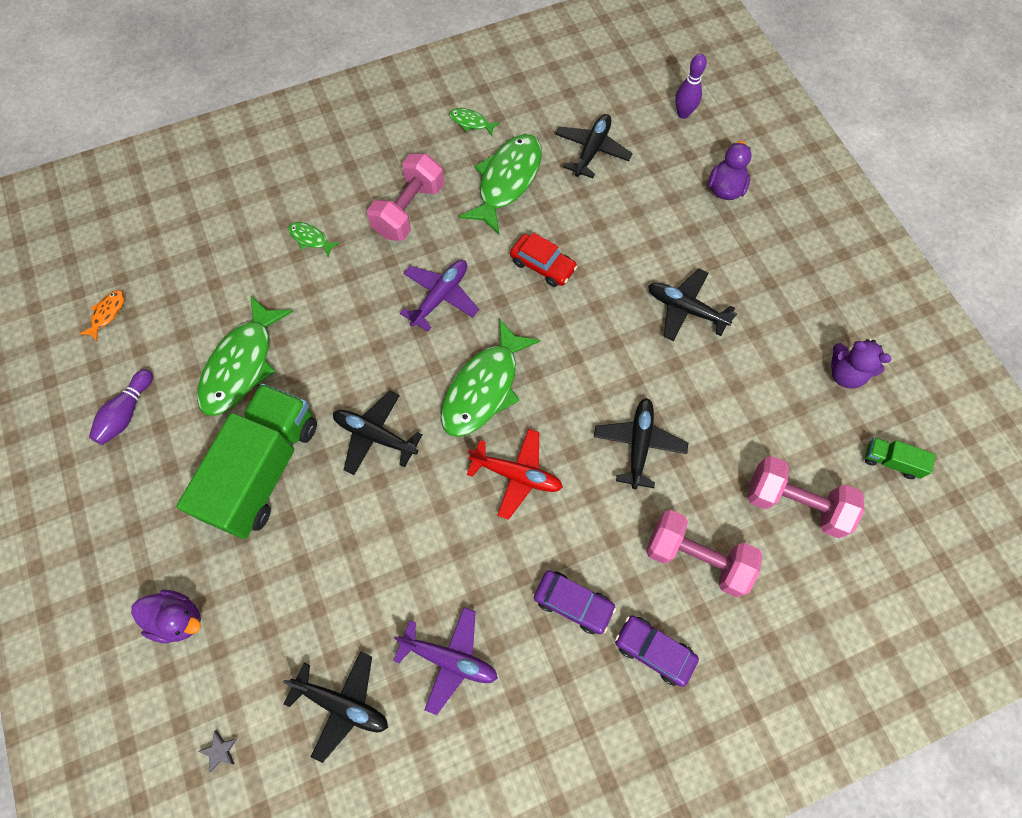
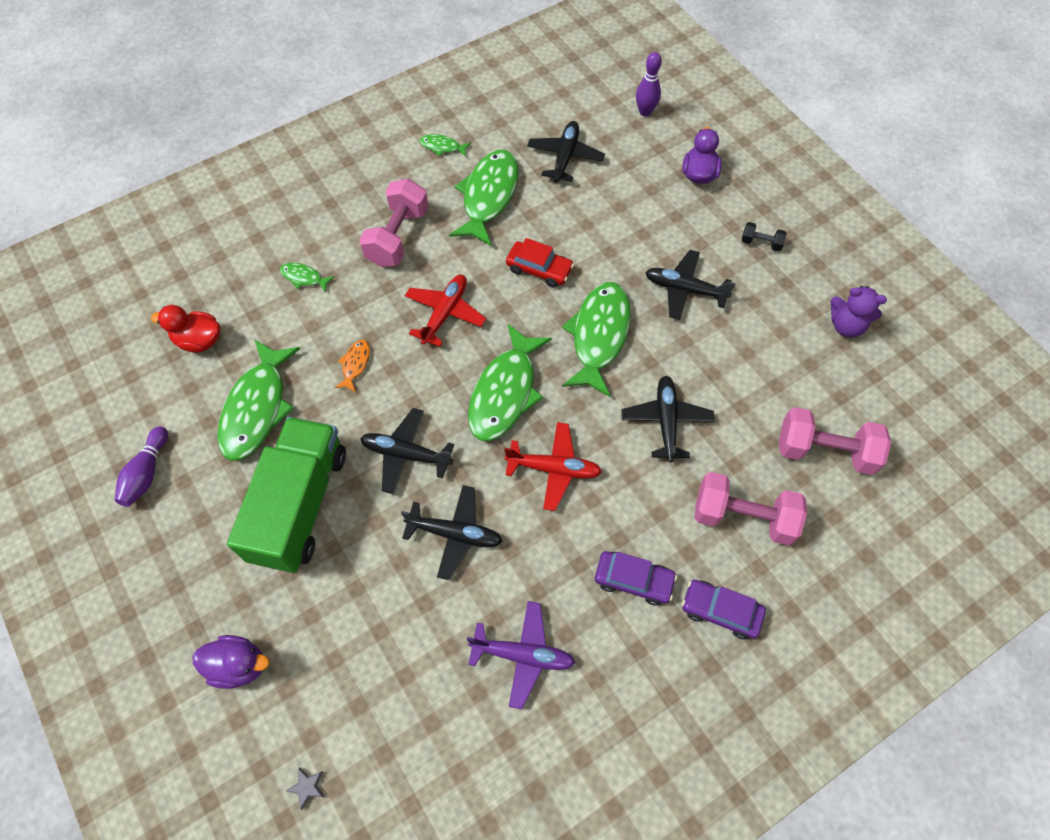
camera: 10 degrees left, 5 degrees down
orange fish [79,290,124,341] -> orange fish moved to [335,340,370,393]
black plane [283,651,388,763] -> black plane moved to [401,485,502,580]
purple plane [400,260,479,332] -> red plane [405,275,486,347]
green truck [865,437,936,479] -> none
none -> red duck [151,305,221,353]
none -> green fish [562,282,631,397]
none -> black dumbbell [742,222,786,252]

